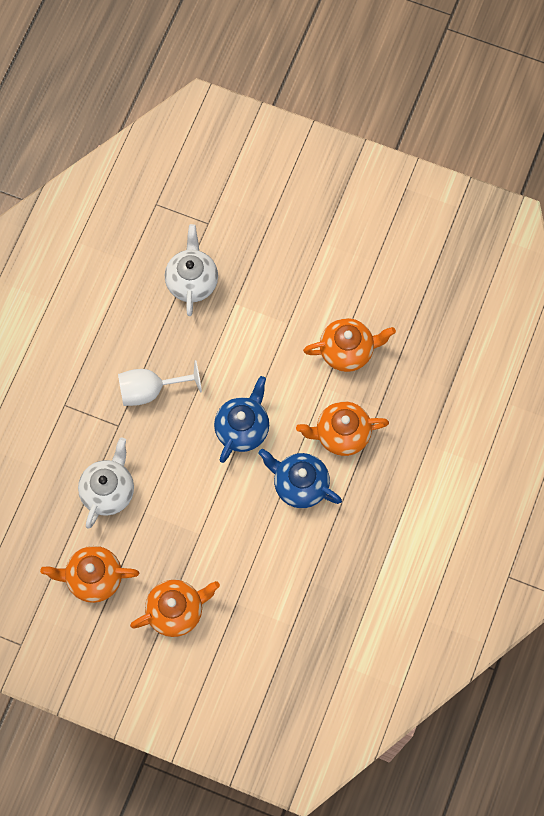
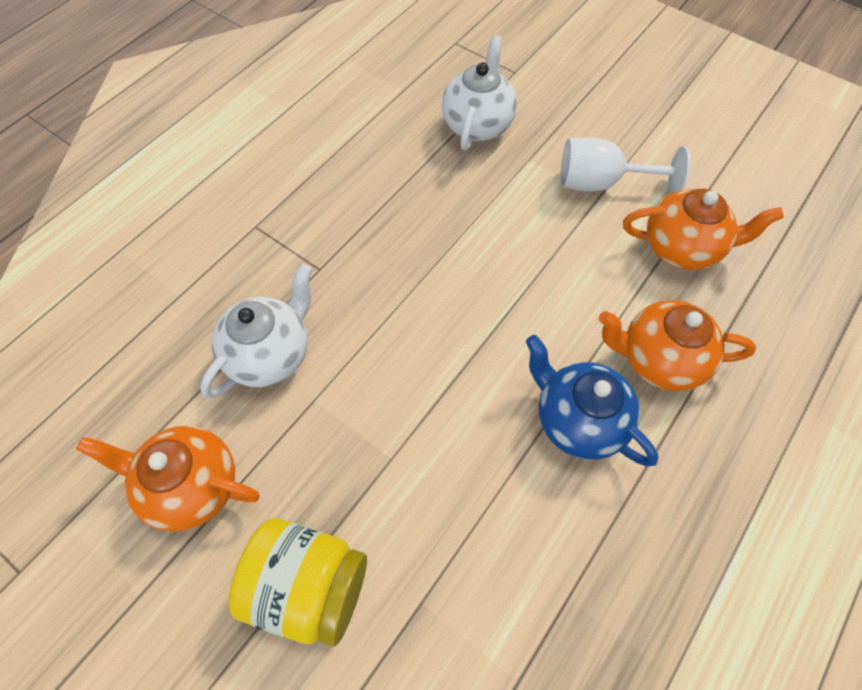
camera: 15 degrees right, 10 degrees down
white goblet [118,360,202,406] -> white goblet moved to [561,137,690,194]
orange teapot [130,580,220,637] -> yellow jar [228,518,367,647]
blue teapot [214,376,269,463] -> none

